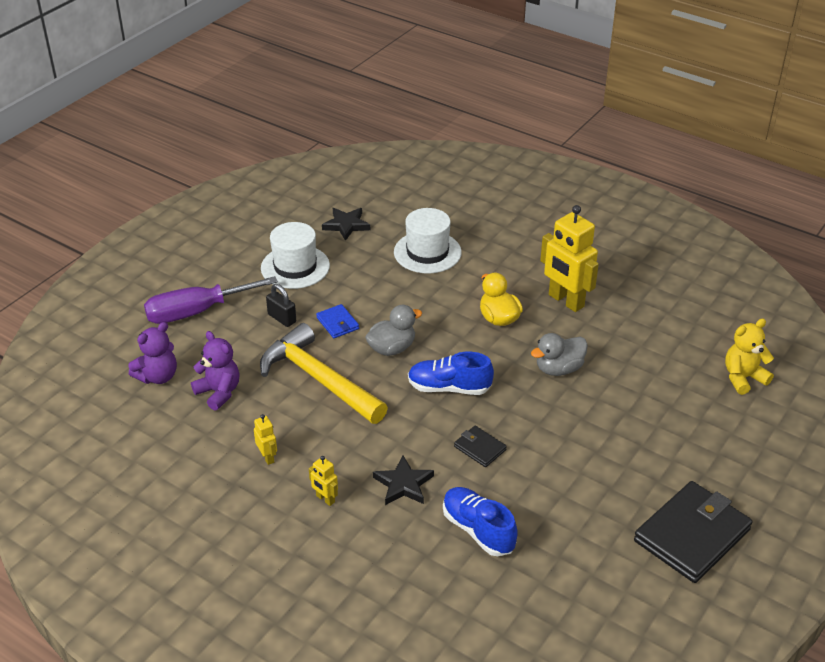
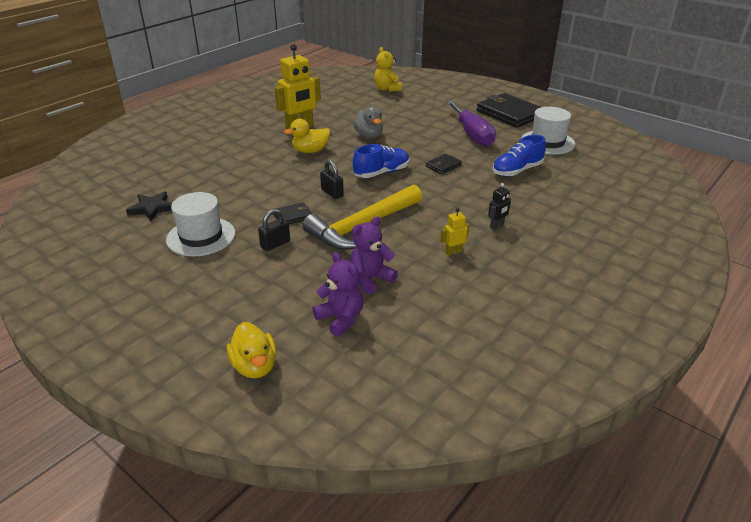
camera: 85 degrees left, 5 degrees down
purple screwdriver [144,276,278,324] -> purple screwdriver moved to [446,100,496,146]
yellow robot [309,456,338,506] -> black robot [488,183,511,230]
blue wallet [316,304,359,338] -> black wallet [274,202,312,224]
grey duck [365,305,422,356] -> black padlock [320,160,344,199]
black star [373,455,434,505] -> none
white hat [394,208,462,274] -> white hat moved to [521,107,576,155]
blue shoe [408,352,494,395] -> blue shoe turned 135 degrees counterclockwise [353,144,410,178]
none -> yellow duck [227,322,277,378]

